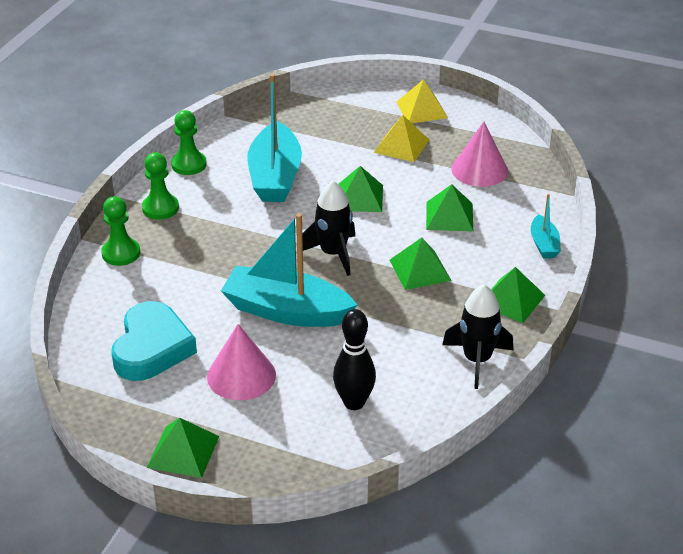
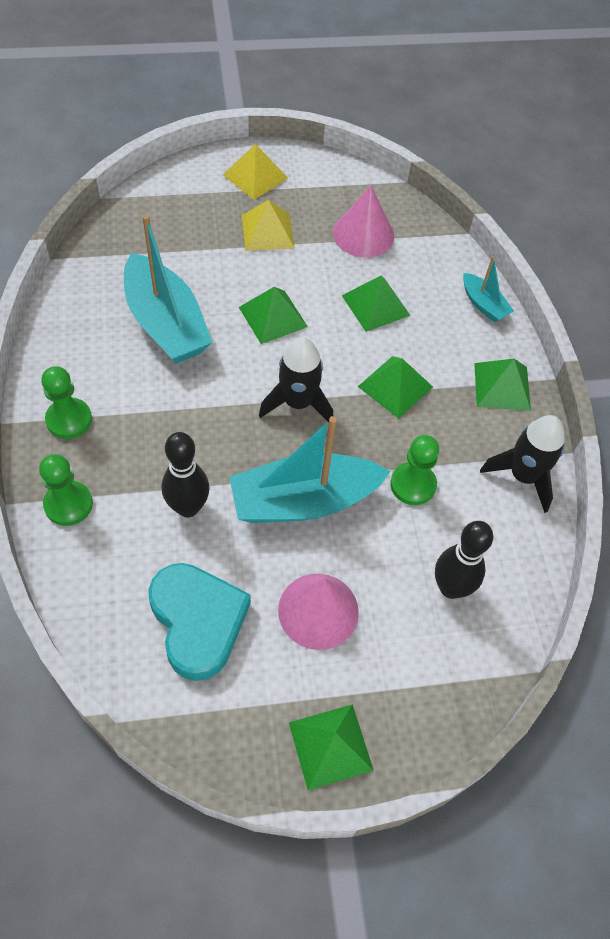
camera: 35 degrees left, 20 degrees up
green pawn [171,110,207,175] -> green pawn moved to [390,435,439,505]
none -> black bowling pin [162,432,209,517]

